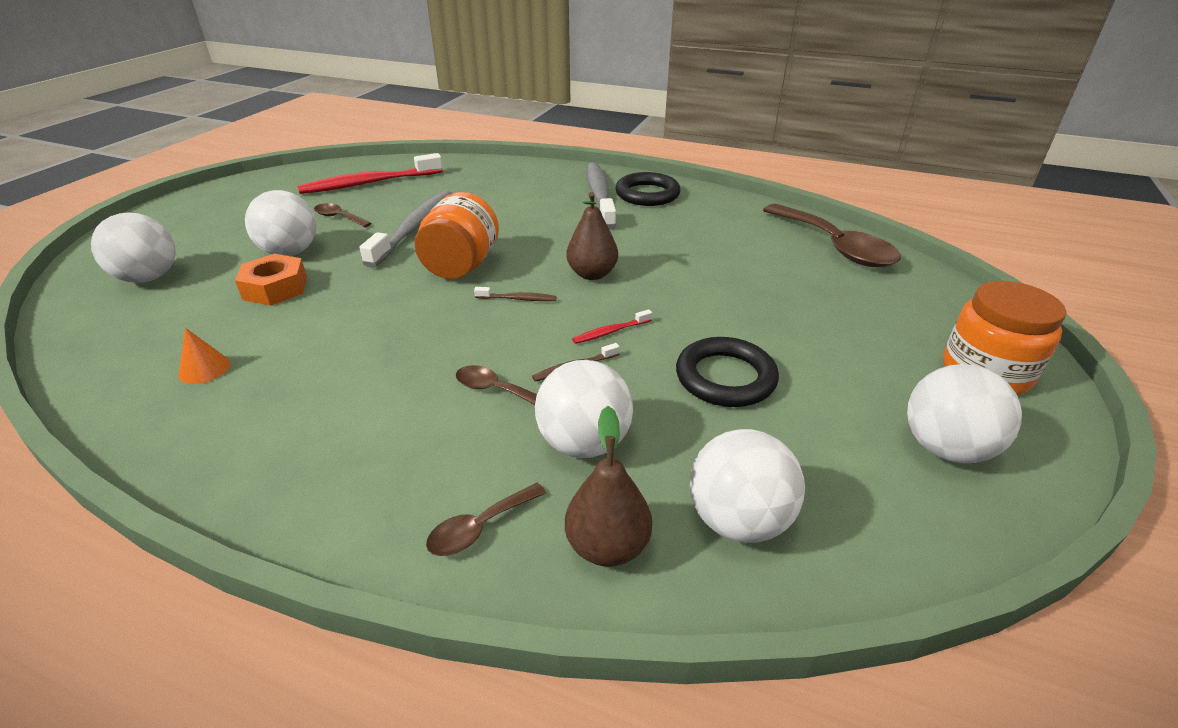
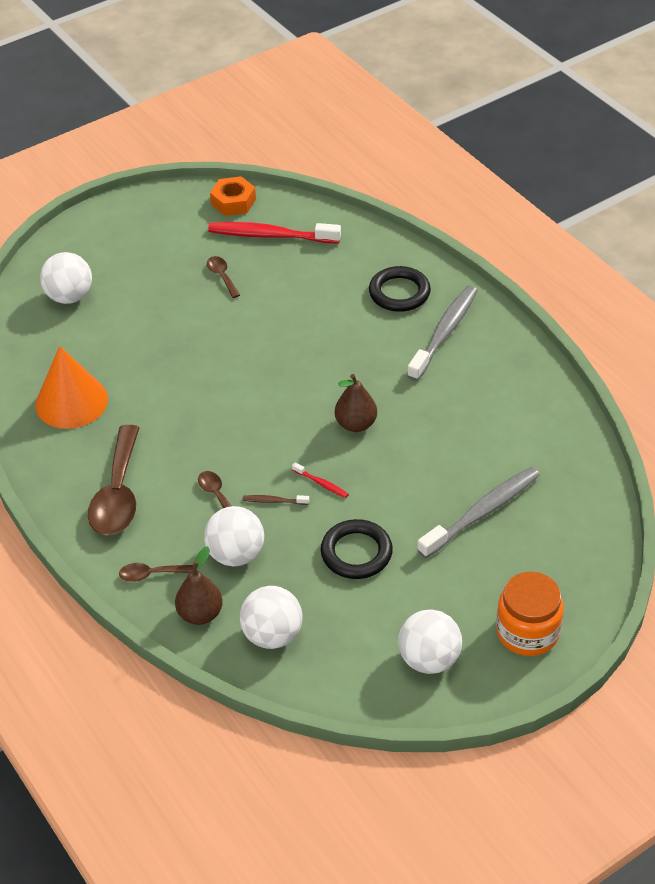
camera: 35 degrees right, 10 degrees up
orange cone [179,328,230,384] -> orange cone [35,346,108,429], size x2.34
orange nut [235,254,307,306] -> orange nut moved to [210,176,256,216]
white ball [245,190,316,256] -> none
grey toothbrush [360,190,452,268] -> grey toothbrush moved to [417,467,540,558]
orange jar [415,192,499,279] -> none
brown toothbrush [474,287,557,301] -> none
red toothbrush [572,309,652,344] -> red toothbrush turned 150 degrees counterclockwise [292,462,349,498]
black ring [615,172,681,206] -> black ring moved to [369,266,431,312]
brown spoon [763,204,901,267] -> brown spoon moved to [88,425,140,536]

